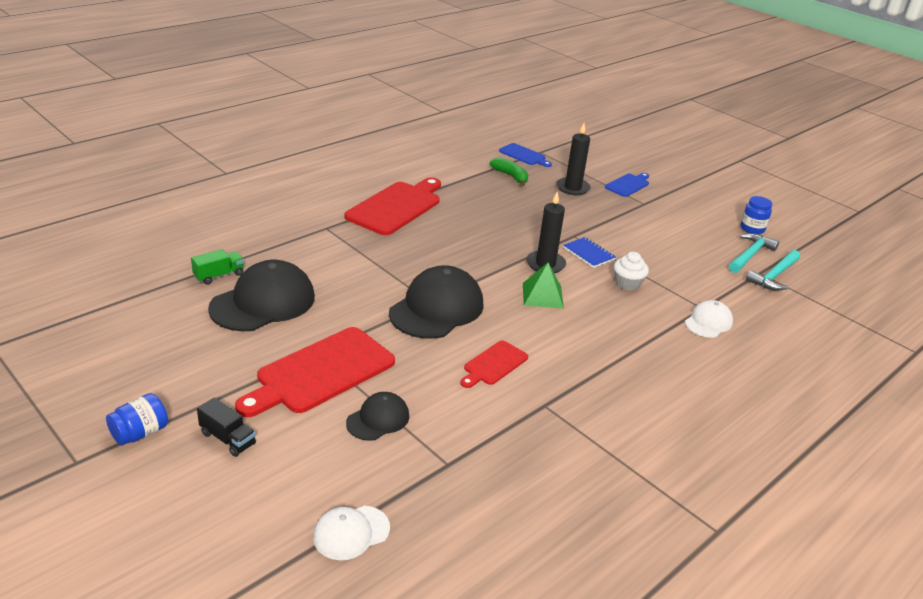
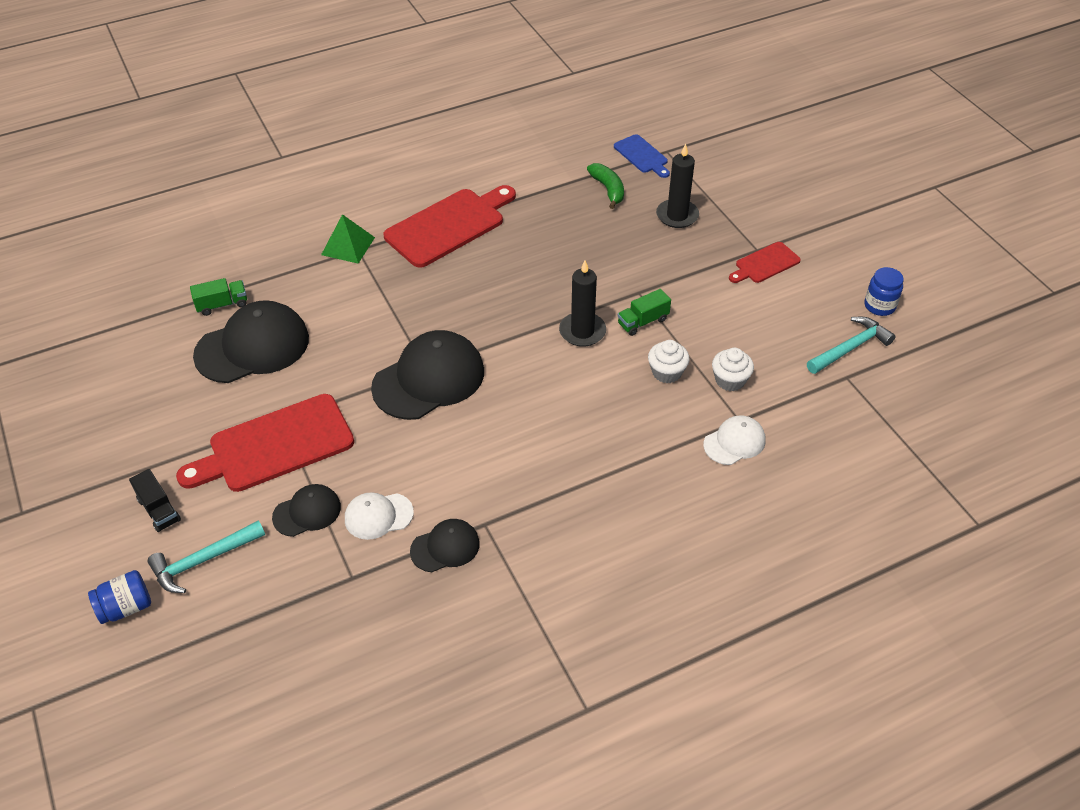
camera: 20 degrees right, 15 degrees up
blue jar [106,393,168,446] -> blue jar moved to [88,570,151,624]
white cap [313,506,390,560] -> white cap moved to [345,492,414,540]
red cutting board [460,340,528,388] -> red cutting board moved to [729,242,801,283]
green pyramid [523,263,564,309] -> green pyramid moved to [321,214,375,264]
blue notebook [563,237,616,268] -> green truck [618,289,671,336]
blue cutting board [605,173,649,197] -> none
turquoise hammer [746,250,800,290] -> turquoise hammer moved to [147,520,265,593]
none -> black cap [410,519,480,572]
none -> white cupcake [712,348,754,391]

